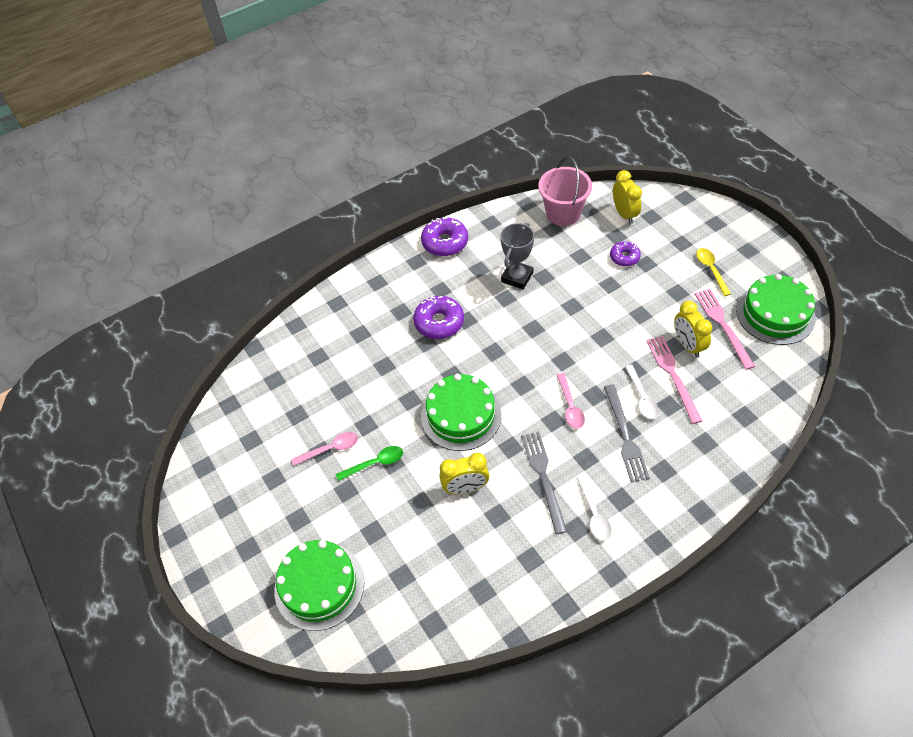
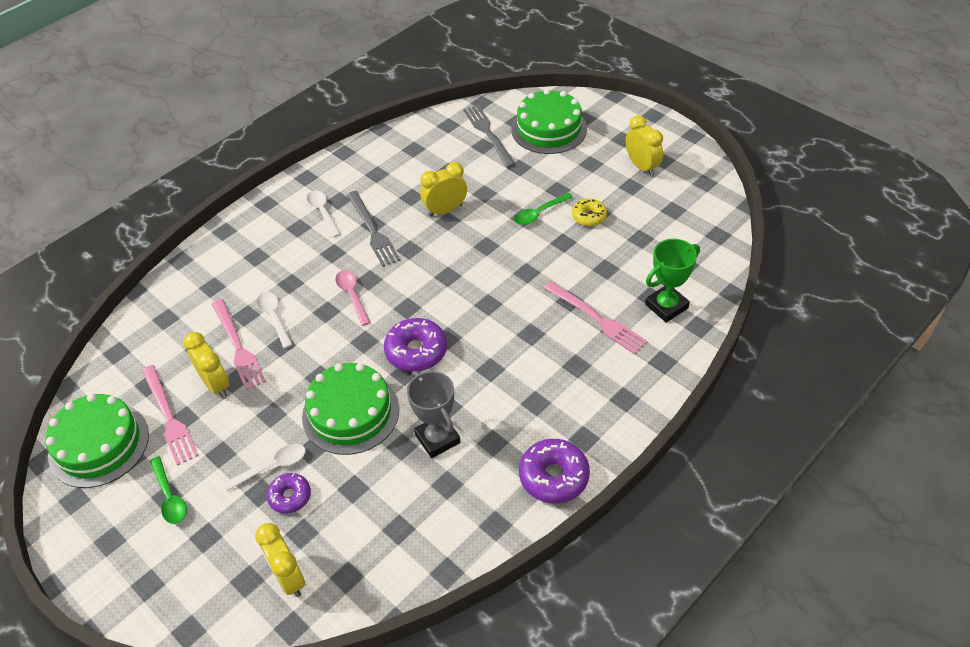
camera: 165 degrees right, 5 degrees down
pink spoon [291,432,358,466] -> yellow donut [572,199,607,226]
purple donut [413,296,464,339] -> purple donut moved to [384,318,447,372]
green cake [421,374,501,451] -> green cake moved to [302,363,399,455]
grey trophy [500,222,534,289] -> grey trophy turned 45 degrees counterclockwise [407,371,461,458]
pink bucket [538,157,592,226] -> none
grey fork [604,385,650,482] -> grey fork moved to [463,105,516,168]
yellow spoon [696,248,731,296] -> green spoon [150,456,187,524]
none -> white spoon [223,444,306,491]
none -> pink fork [543,281,648,354]
none -> yellow clock [626,115,663,176]
none -> green trophy [645,239,700,322]

